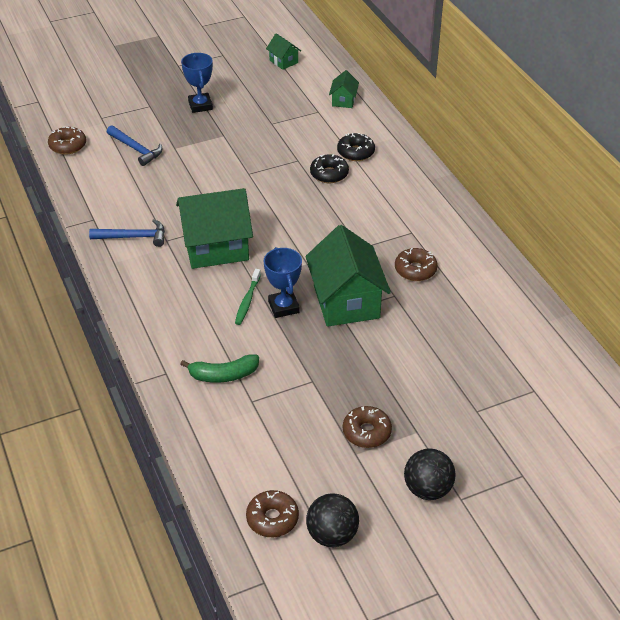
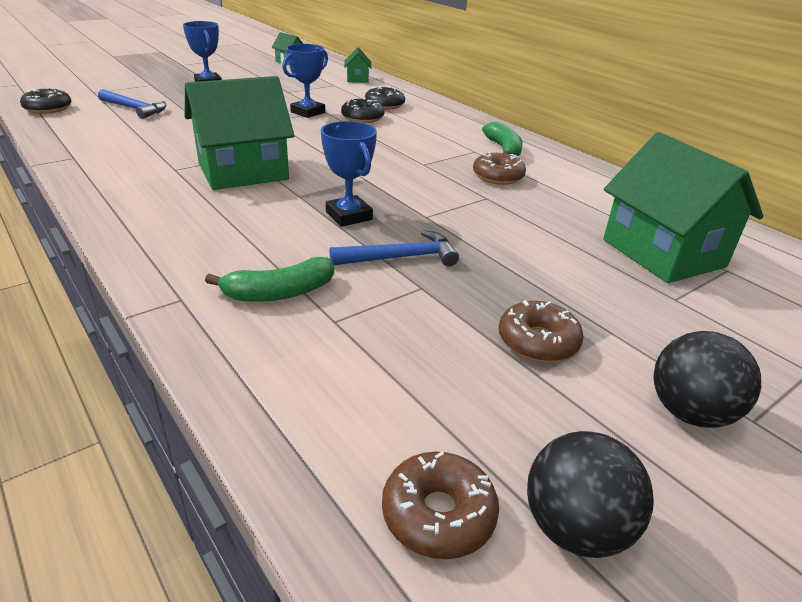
camera: 15 degrees left, 10 degrees down
brown donut [48,127,86,155] -> black donut [20,88,71,114]
blue hammer [89,219,165,247] -> blue hammer moved to [330,230,459,266]
green toothbrush [235,269,261,325] -> none
green house [305,225,391,327] -> green house moved to [603,132,763,283]
none -> blue trophy [282,44,328,118]
none -> green banana [482,122,523,156]

